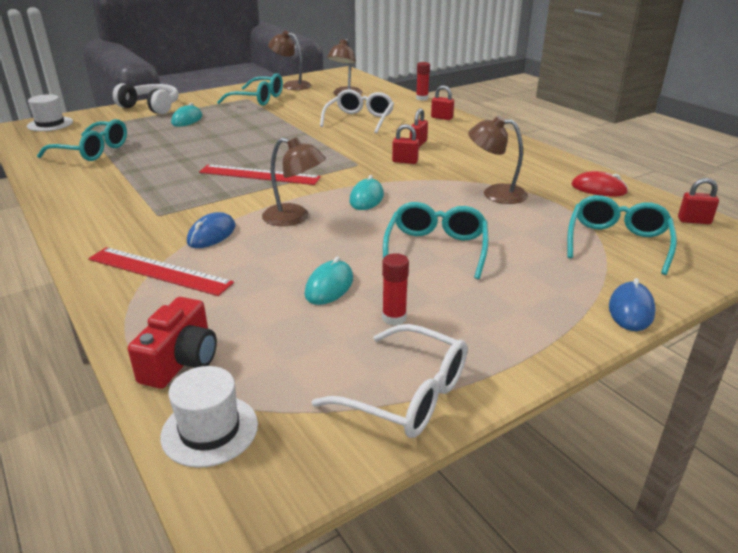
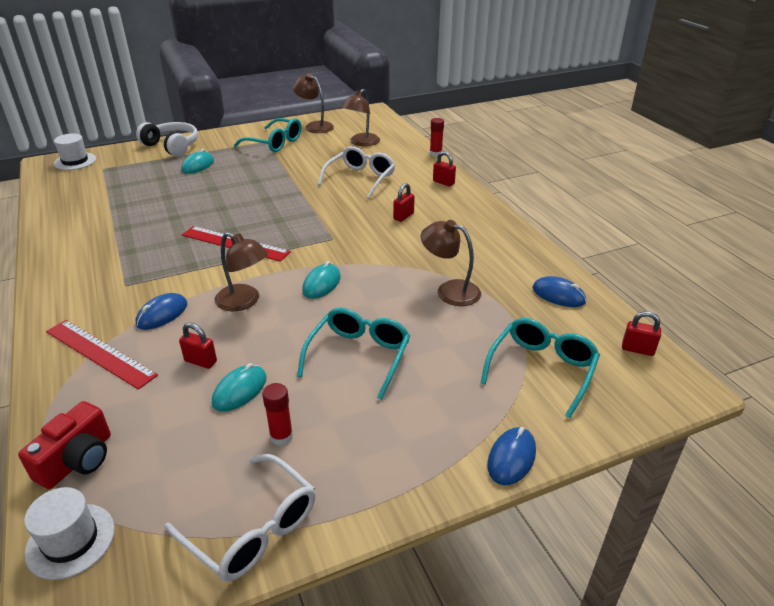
camera: 10 degrees right, 5 degrees up
turquoise glasses [37,119,127,161] -> none
red padlock [392,124,419,164] -> red padlock moved to [179,323,217,369]
red mouse [571,171,628,196] -> blue mouse [532,276,586,307]

